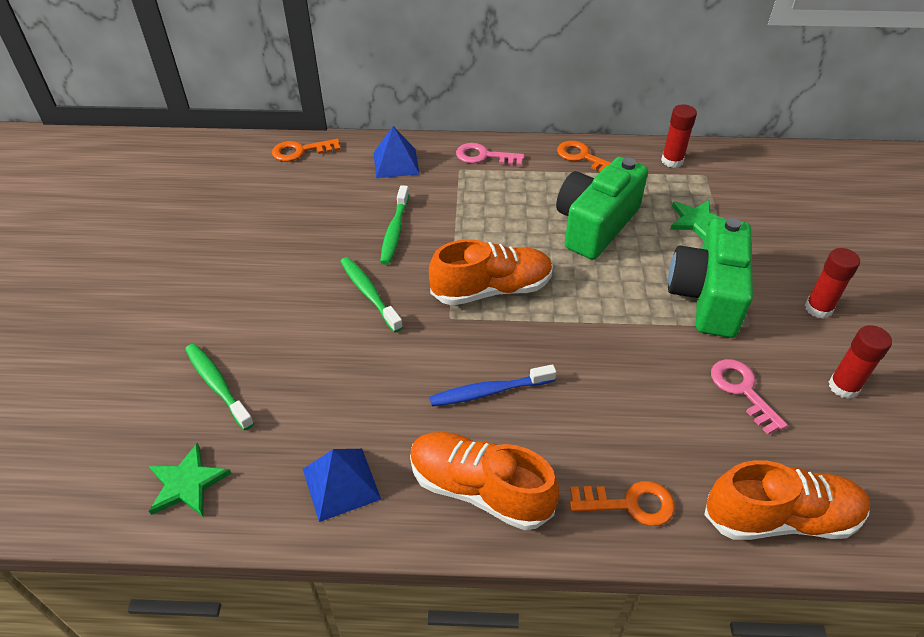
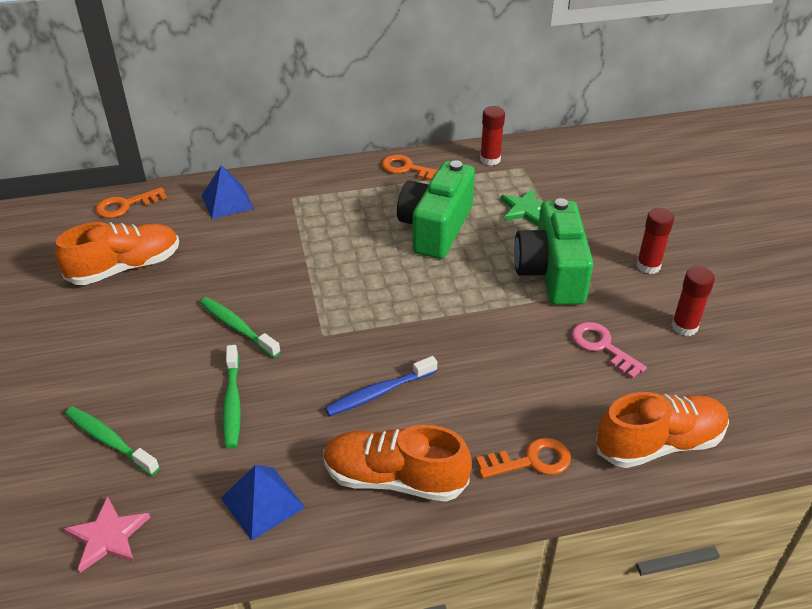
camera: 15 degrees left, 5 degrees down
green star [149,442,231,516] -> pink star [64,496,151,573]
green toothbrush [380,185,409,265] -> green toothbrush moved to [223,345,241,449]
orange shoe [429,239,553,305] -> orange shoe moved to [55,222,179,285]
pink key [456,143,525,166] -> none

